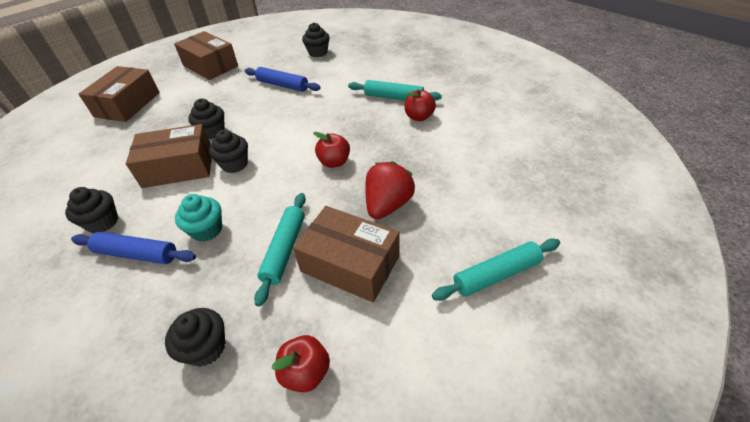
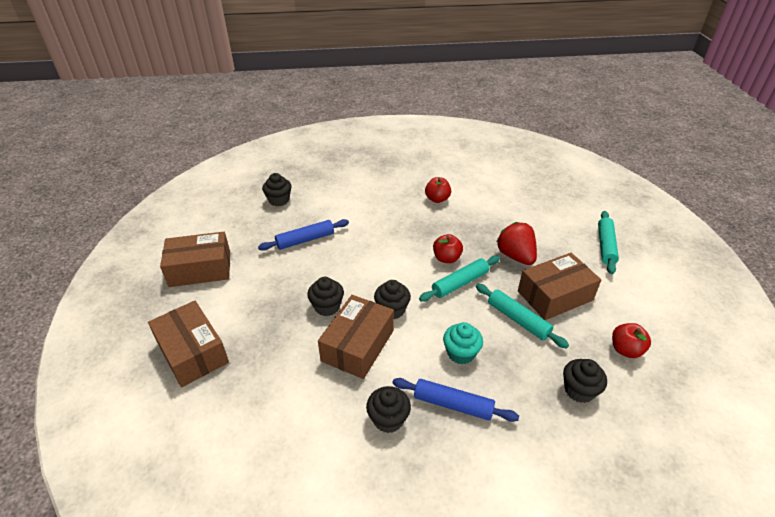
camera: 55 degrees left, 5 degrees down
blue rolling pin [71,232,196,264] -> blue rolling pin turned 60 degrees clockwise [393,378,519,422]
turquoise rolling pin [348,80,442,101] -> turquoise rolling pin moved to [419,256,500,302]

